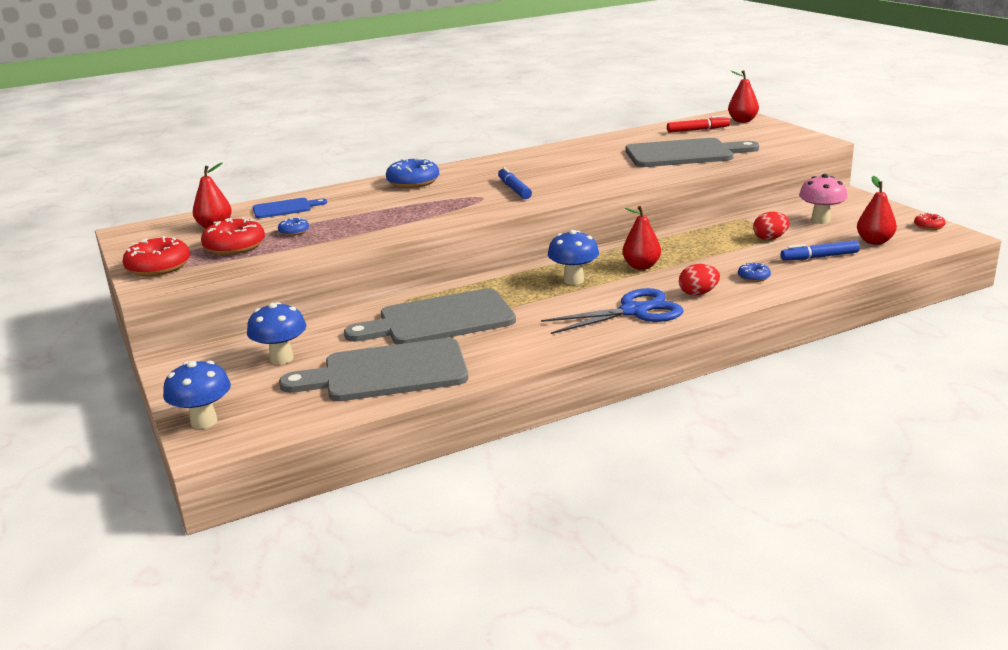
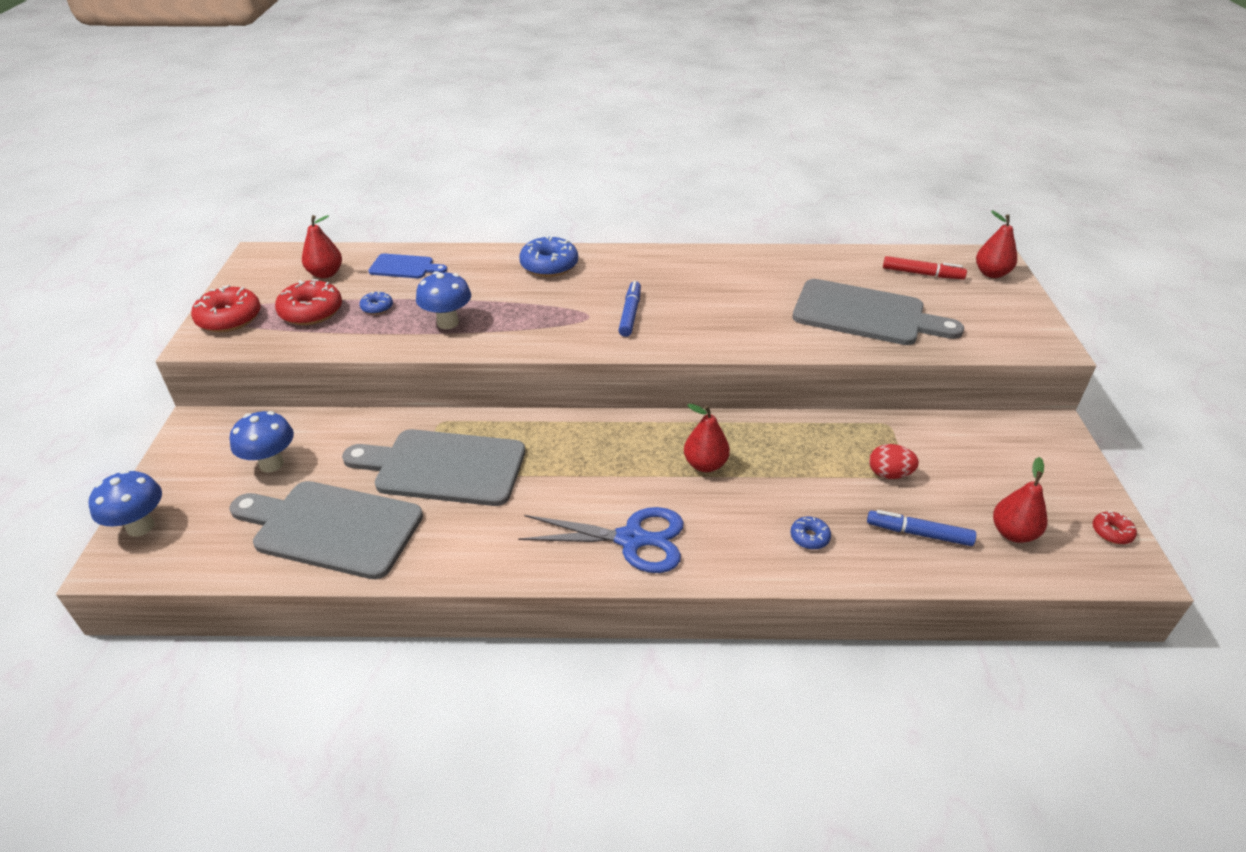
camera: 25 degrees right, 15 degrees up
blue mushroom [548,230,599,285] -> blue mushroom moved to [416,271,471,329]
red egg [679,264,720,295] -> none
pink mushroom [799,174,847,224] -> none

